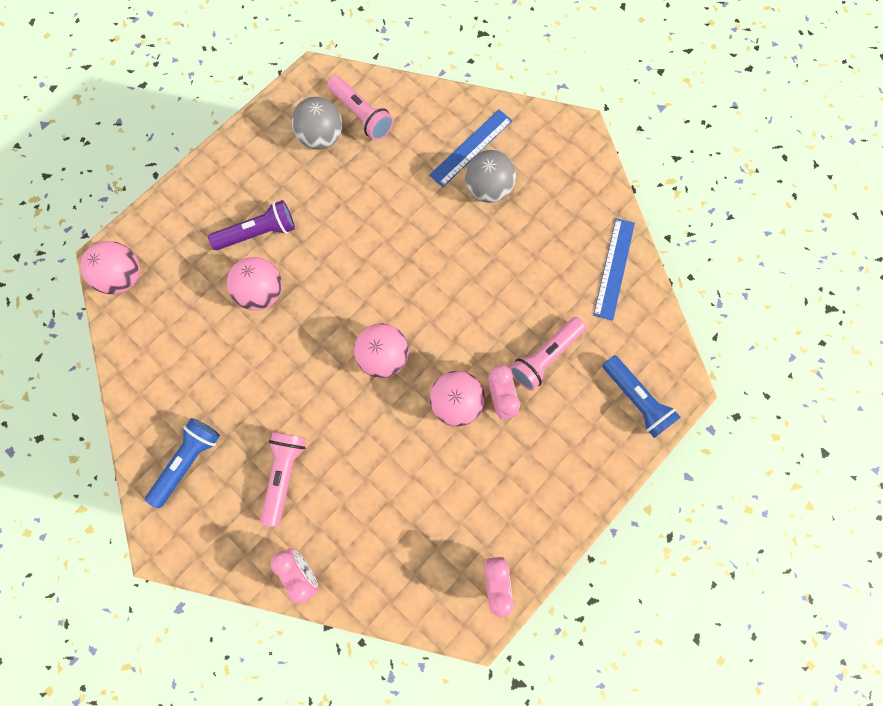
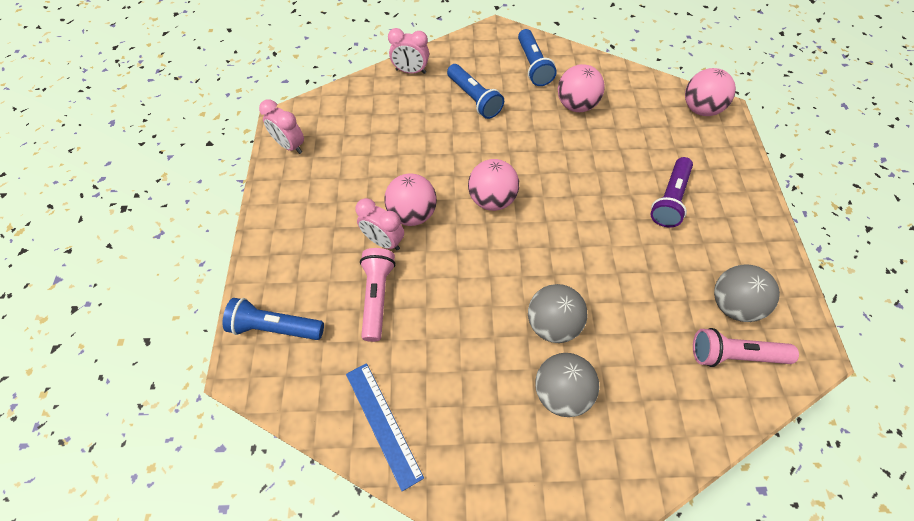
camera: 135 degrees right, 15 degrees down
pink ball [227,257,282,311] -> pink ball moved to [558,64,605,112]
pink flashlight [260,432,306,527] -> blue flashlight [447,64,504,119]
blue ruler [429,109,513,187] -> none
none -> grey ball [528,284,587,343]

